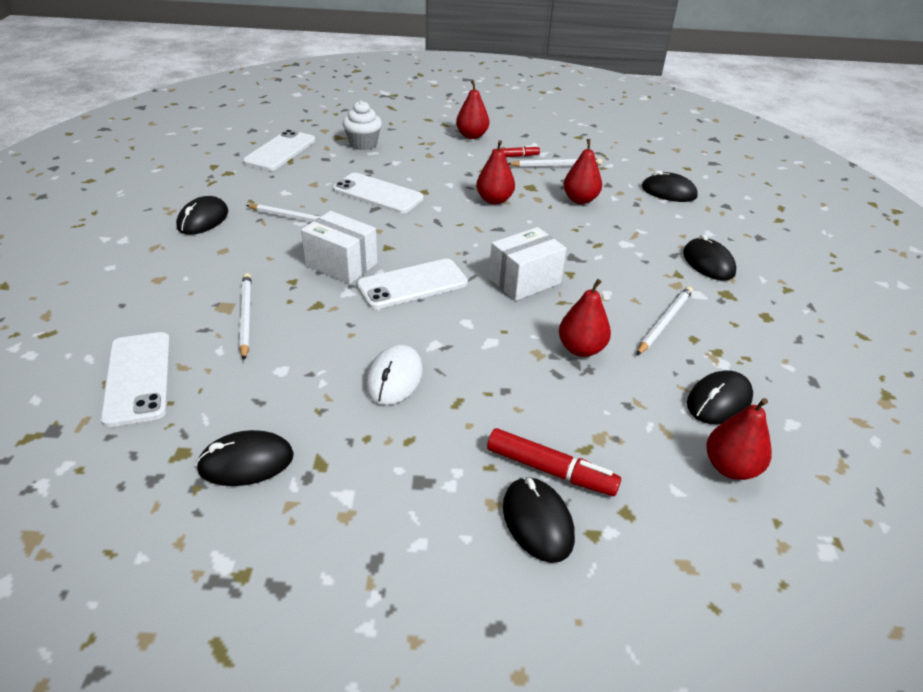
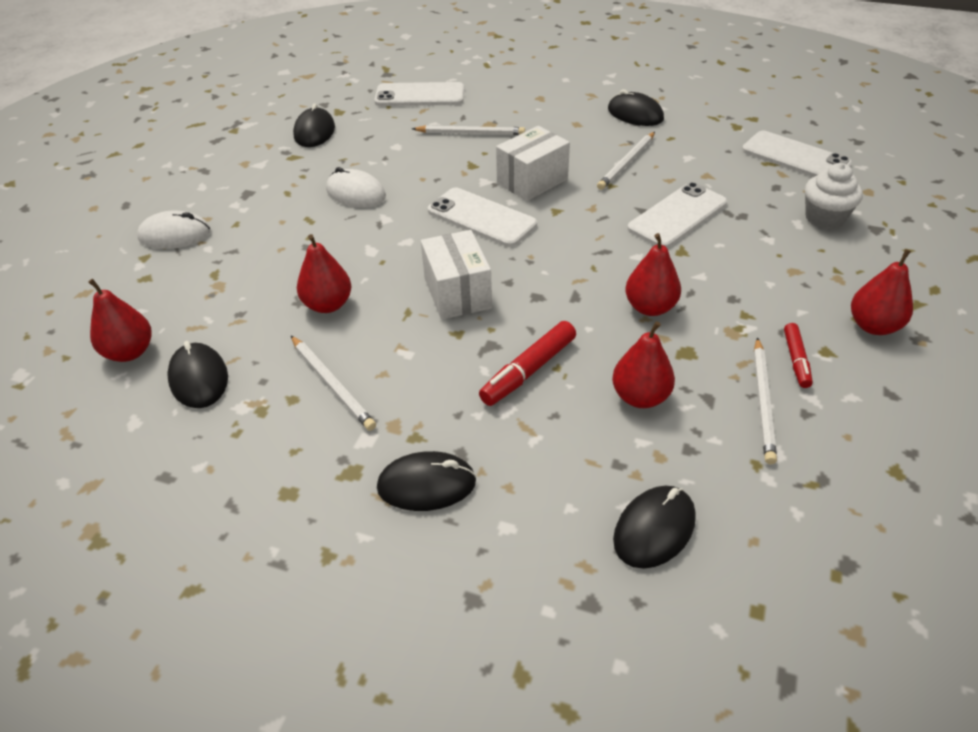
camera: 110 degrees right, 5 degrees up
white phone [357,259,468,309] -> white phone turned 45 degrees counterclockwise [428,188,537,247]
red marker [487,428,621,496] -> red marker moved to [479,321,576,406]
black mouse [503,477,575,563] -> white mouse [137,211,211,249]

